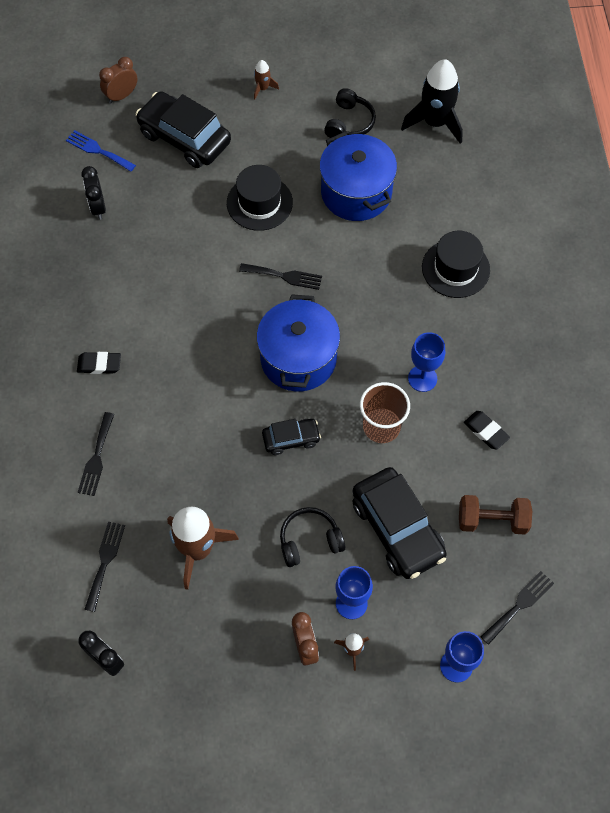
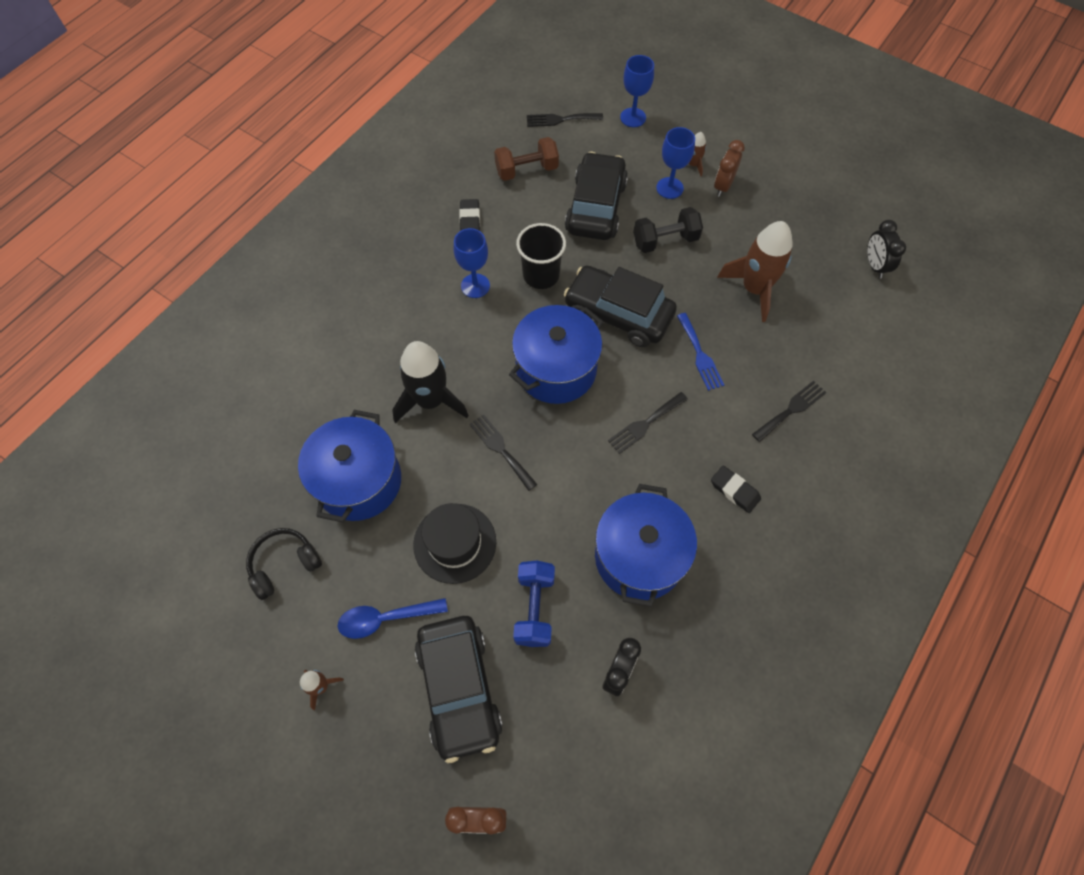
camera: 140 degrees left, 0 degrees up
blue fork [66,130,136,172] -> blue fork moved to [677,313,724,391]
black fork [84,522,125,612] -> black fork moved to [608,392,688,454]
black car [262,419,321,455] -> black car [564,266,677,347], size x1.91
black headphones [280,507,345,567] -> black dumbbell [633,207,703,253]
brown cup [360,382,410,443] -> black cup [516,223,566,289]
black rocket [401,59,463,144] -> black rocket moved to [392,341,469,423]
black hat [422,231,490,298] -> none
brown dumbbell [459,495,532,534] -> brown dumbbell turned 60 degrees counterclockwise [494,137,559,181]
none -> blue spoon [338,598,448,639]
none -> blue dumbbell [513,561,555,647]
none -> blue pot [595,484,697,607]

